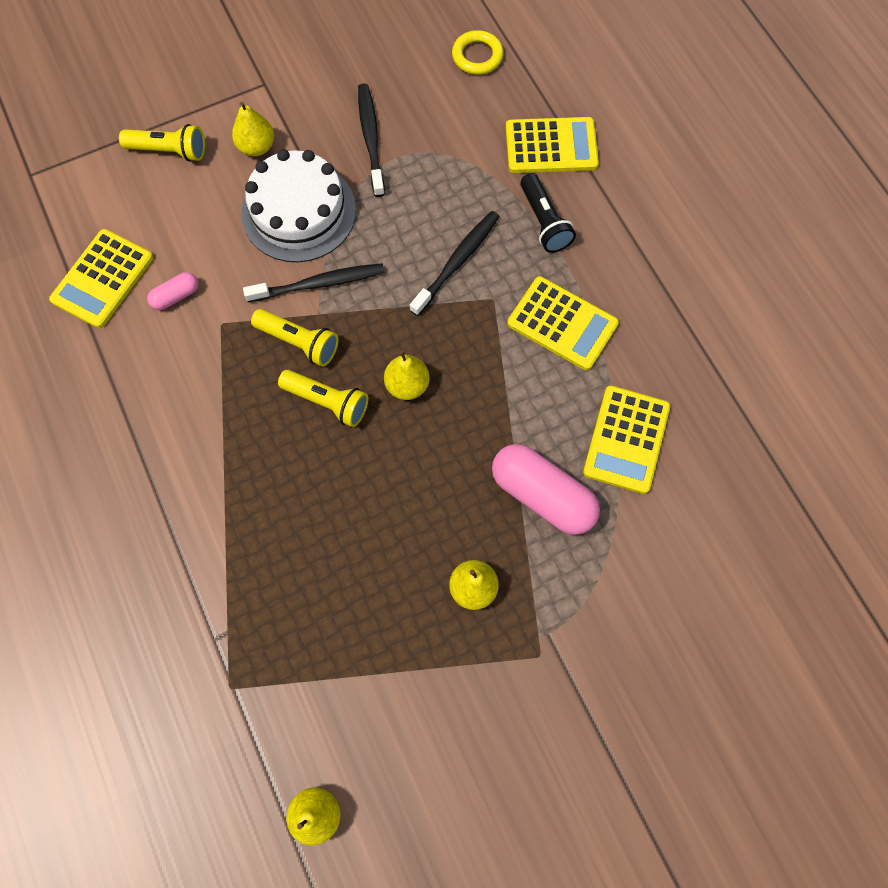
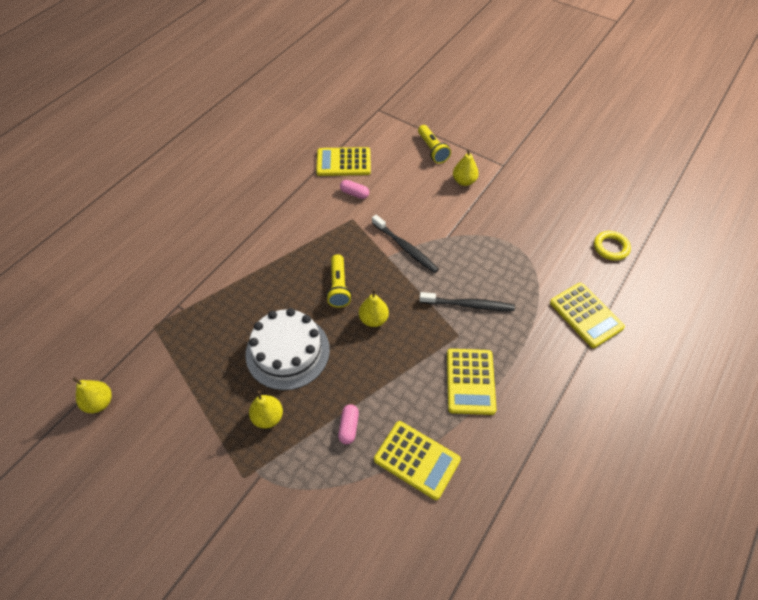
camera: 60 degrees right, 15 degrees down
white cake [241,149,356,263] -> white cake moved to [245,308,330,390]
yellow flashlight [251,309,339,367] -> none
black toothbrush [358,83,385,197] -> none
pink capsule [492,444,600,535] -> pink capsule [338,404,359,445], size x0.49
black flashlight [520,173,576,253] -> none
yellow calculator [583,385,670,494] -> yellow calculator turned 135 degrees counterclockwise [374,421,461,500]

